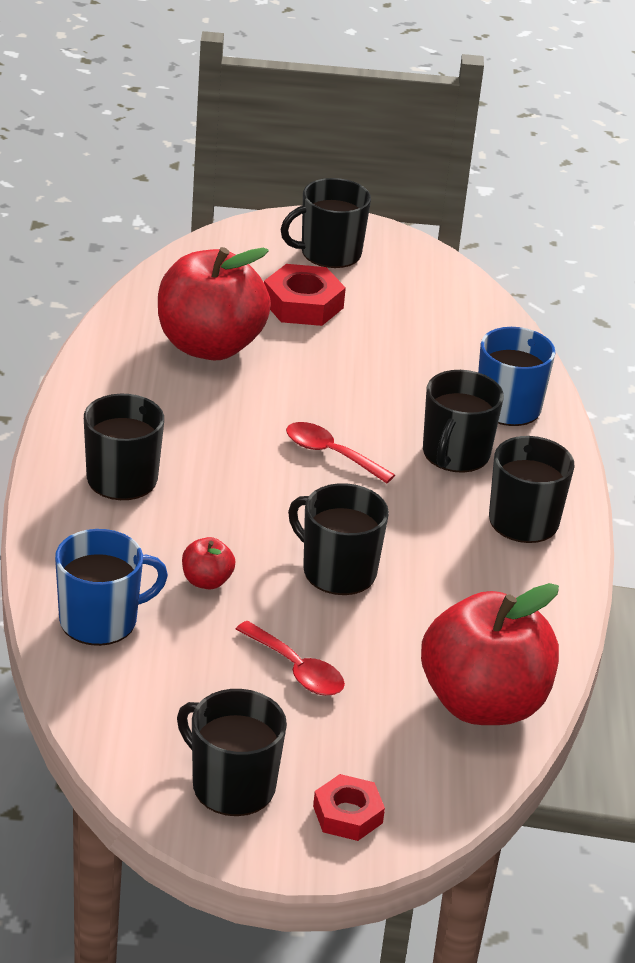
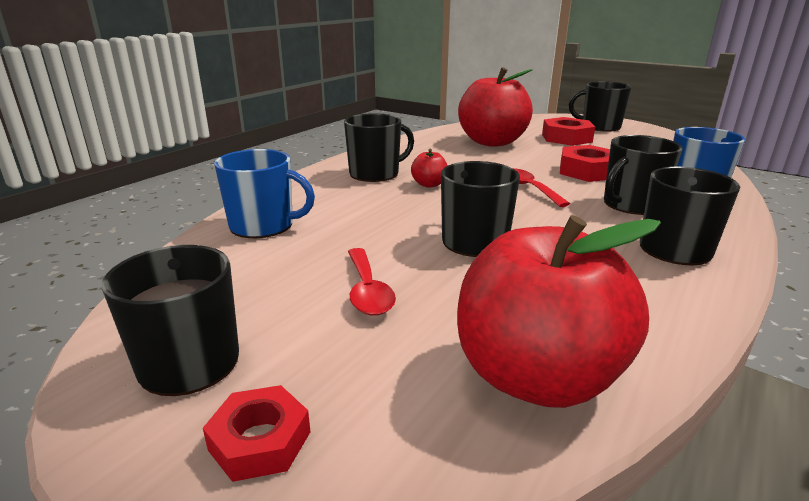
camera: 35 degrees right, 10 degrees down
red apple [182,537,235,589] -> red apple moved to [411,149,448,188]
none -> red nut [560,145,610,182]

